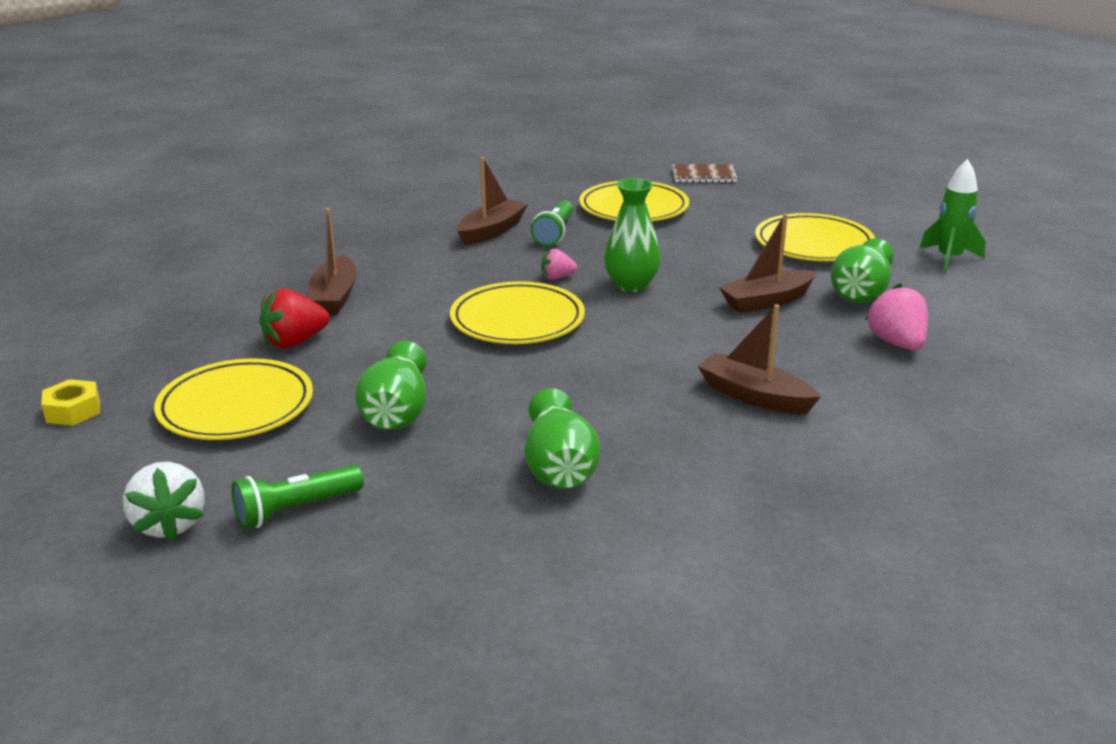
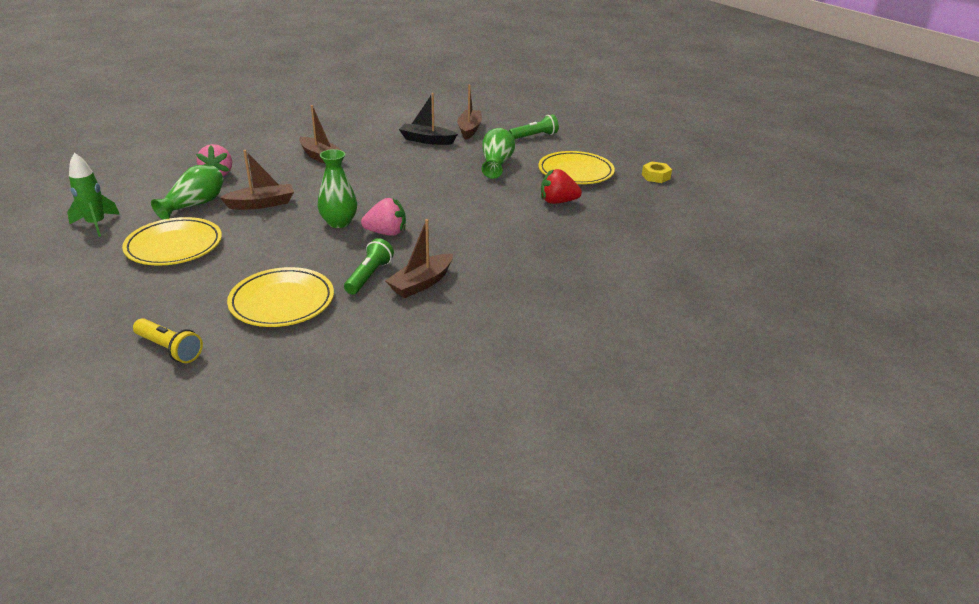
camera: 175 degrees left, 5 degrees up
white strawberry [123,462,205,541] -> none
red strawberry [259,289,330,348] -> red strawberry turned 150 degrees counterclockwise [541,169,582,204]
brown boat [308,208,357,315] -> brown boat moved to [457,85,482,139]
yellow plate [450,281,585,344] -> none
green vase [525,388,600,489] -> black boat [399,93,458,145]
pink strawberry [541,249,577,280] -> pink strawberry [361,198,406,236], size x1.71
brown notebook [672,164,737,183] -> yellow flashlight [133,318,203,363]

